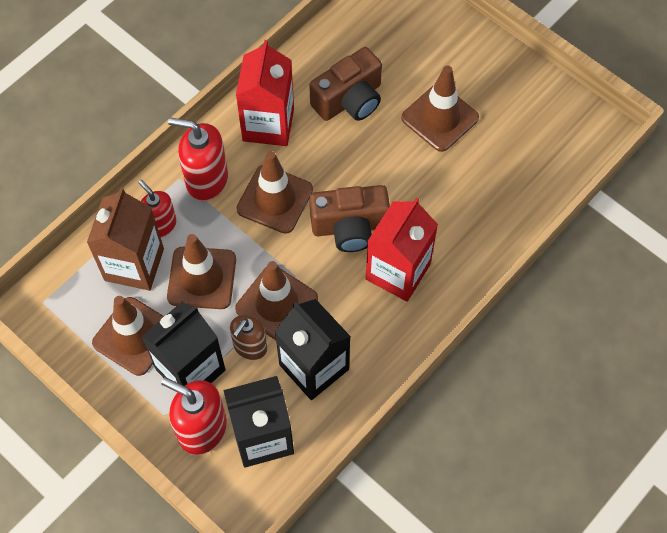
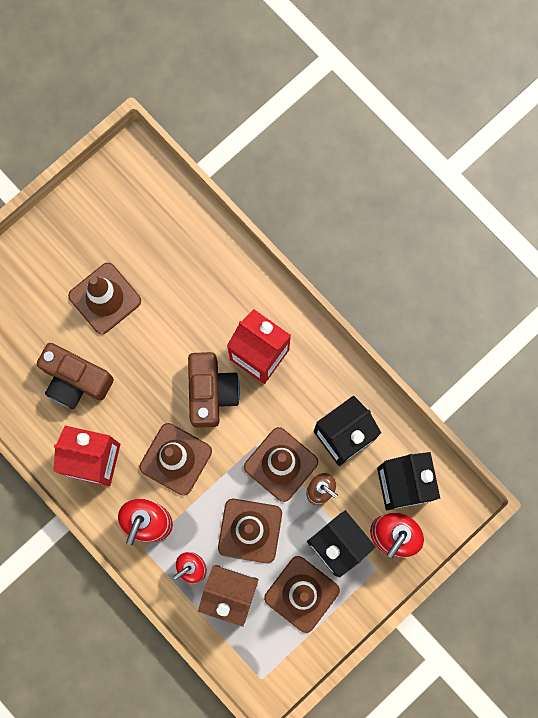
camera: 85 degrees left, 15 degrees up
brown camera [309,47,382,121] -> brown camera turned 150 degrees clockwise [37,343,114,409]

